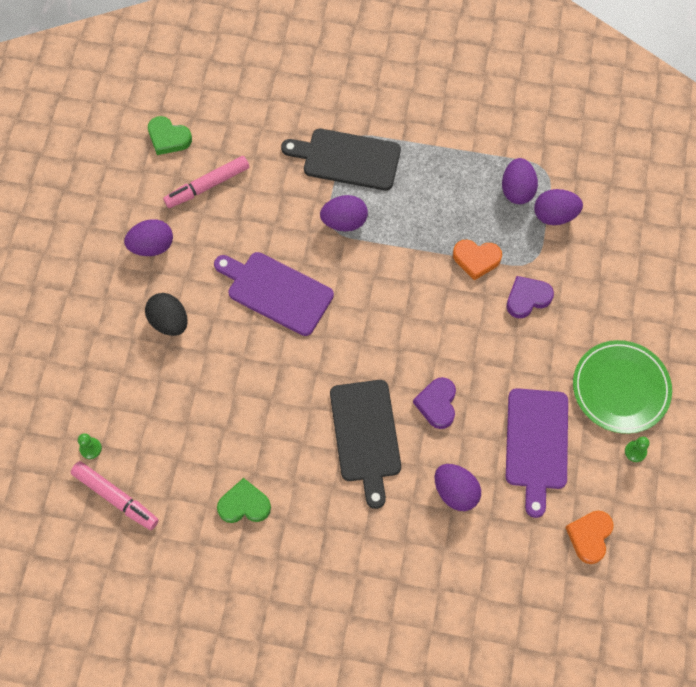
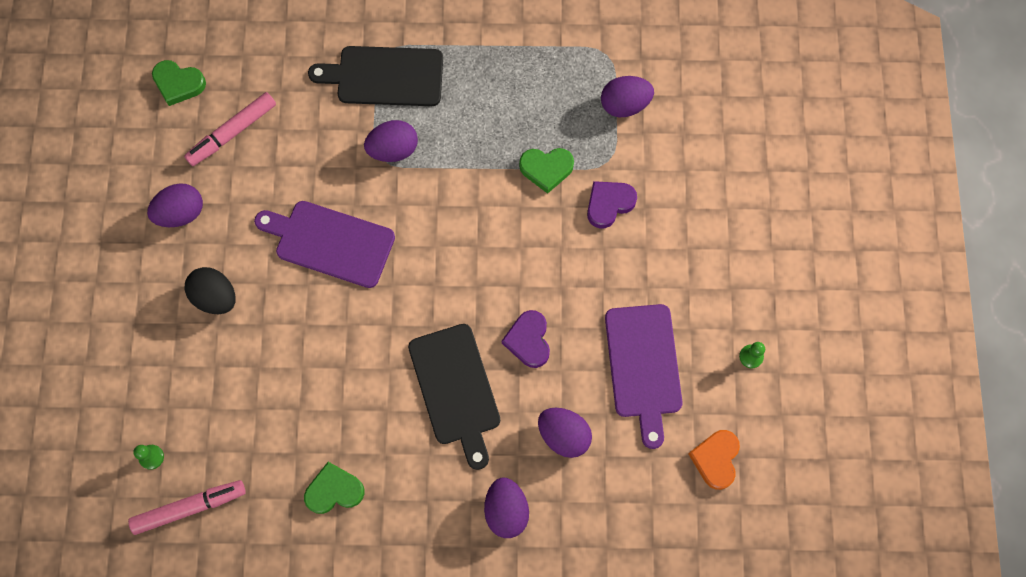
camera: 10 degrees left, 5 degrees up
pink marker [71,461,159,530] -> pink marker turned 45 degrees counterclockwise [128,480,246,535]
orange heart [453,240,502,280] -> green heart [519,148,574,194]
purple egg [502,158,538,204] -> purple egg moved to [484,478,529,538]
green plate [573,340,672,434] -> none

